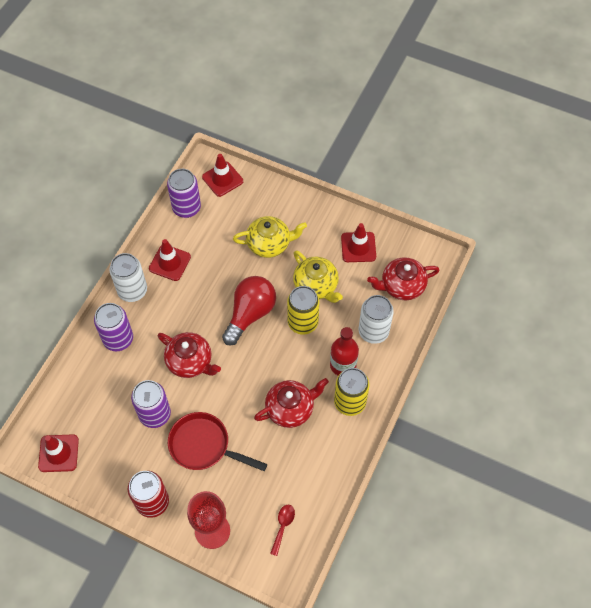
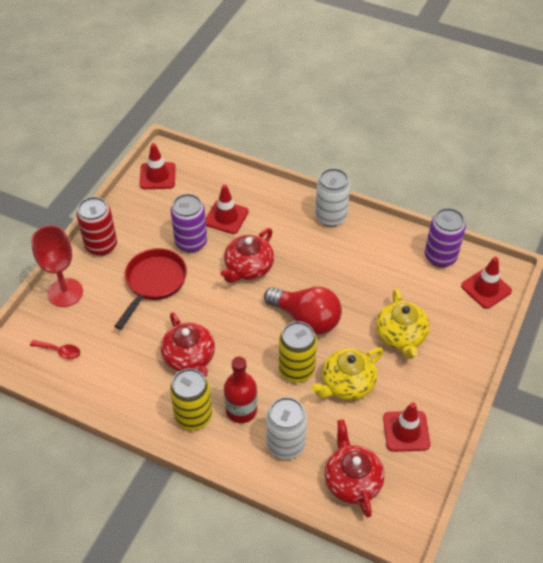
camera: 90 degrees right, 10 degrees down
purple can [94,303,133,351] -> none
red traffic cone [149,239,191,281] -> red traffic cone moved to [205,185,249,234]

